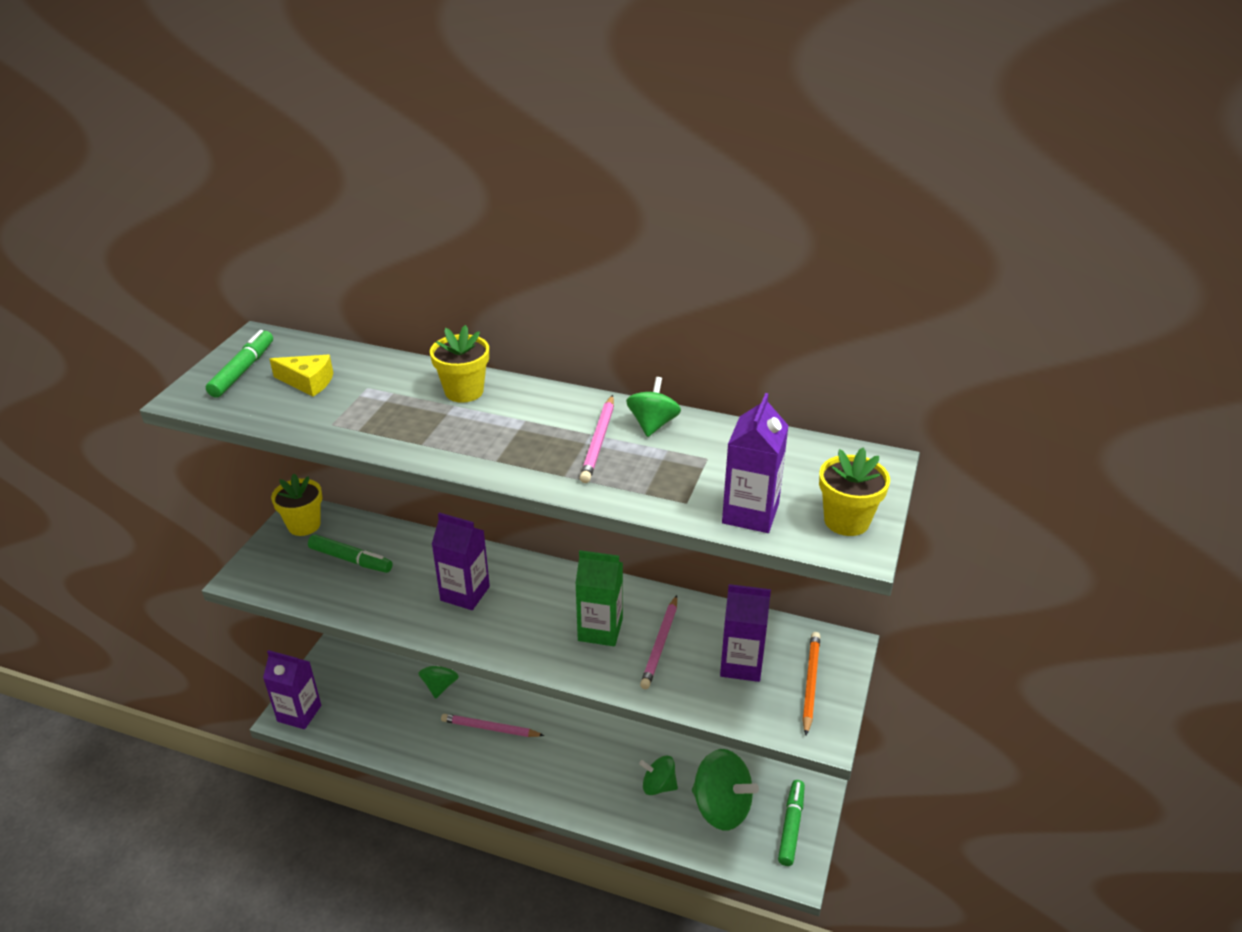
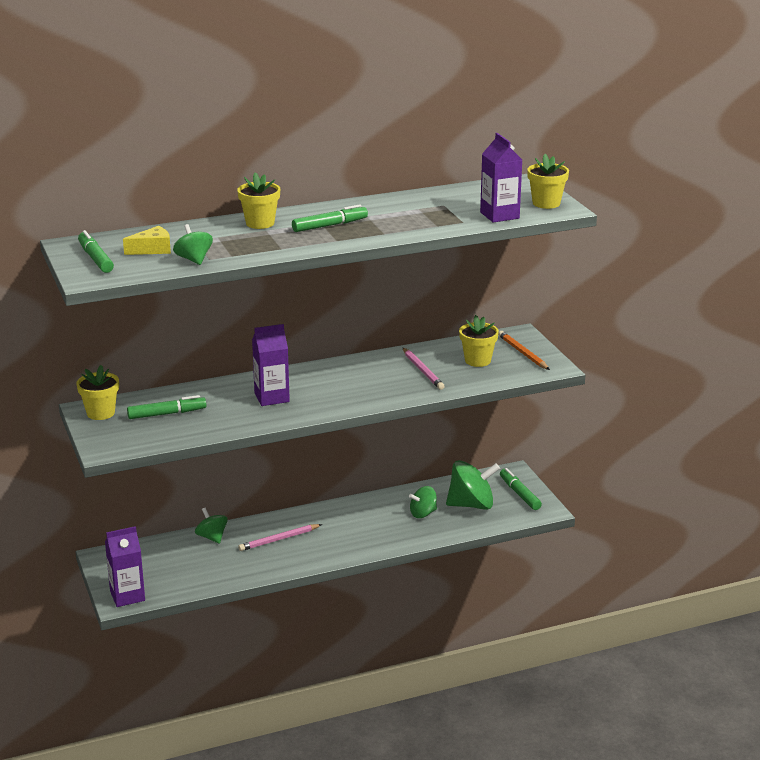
camera: 40 degrees left, 10 degrees down
green carton [575,550,623,646] -> none
pink pencil [580,395,614,483] -> none
green spinning top [626,377,681,437] -> green spinning top moved to [173,224,213,265]
purple carton [720,584,771,682] -> yellow flower pot [459,315,499,367]
none -> green marker [292,204,368,232]

